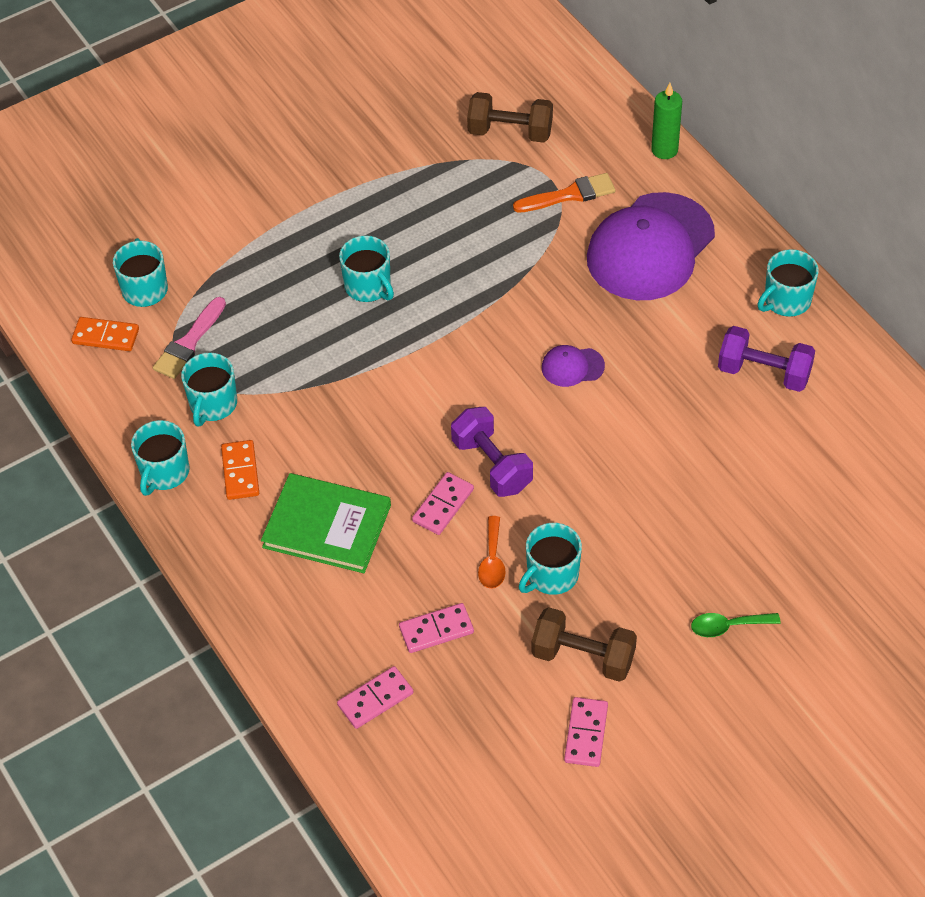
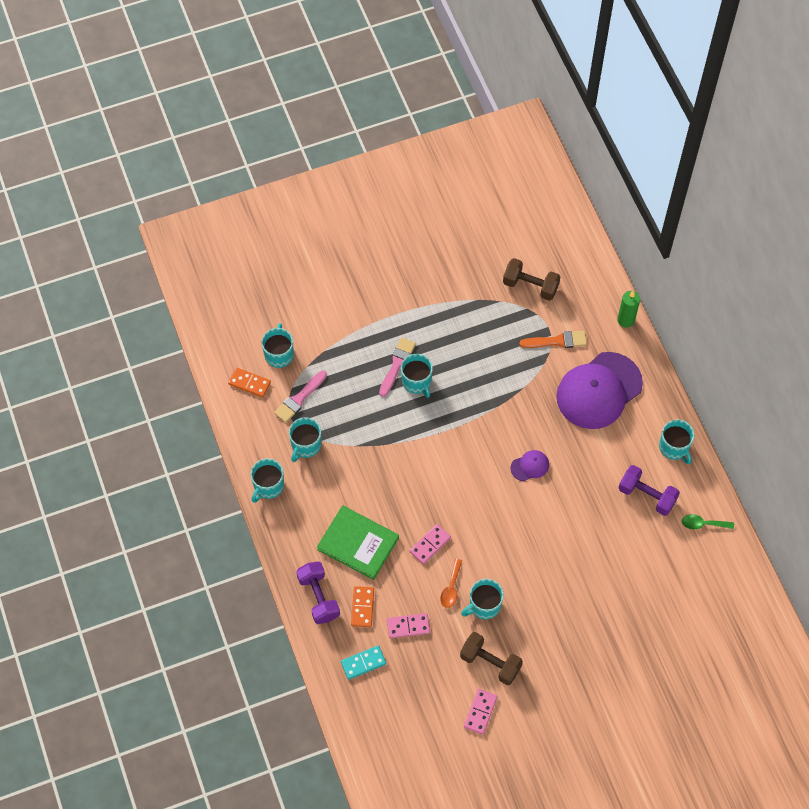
camera: 10 degrees right, 10 degrees up
orange domino [221,440,259,500] -> orange domino moved to [351,586,374,627]
pink domino [337,666,413,729] -> turquoise domino [341,646,386,680]
purple dumbbell [451,407,533,497] -> purple dumbbell moved to [296,561,340,624]
purple cap [542,345,605,387] -> purple cap turned 150 degrees clockwise [511,450,549,481]
green spoon [691,613,781,637] -> green spoon moved to [682,514,734,529]
turquoise mug [758,249,819,317] -> turquoise mug turned 90 degrees counterclockwise [659,420,694,464]
none -> pink brush [379,337,416,397]

